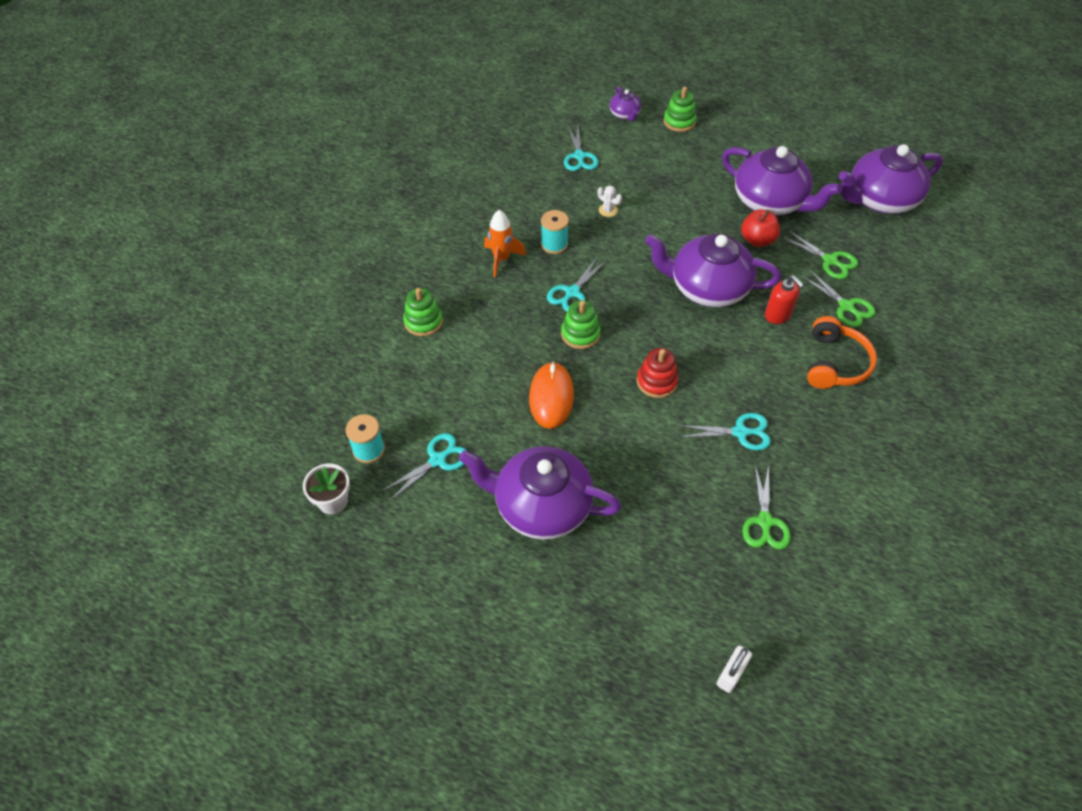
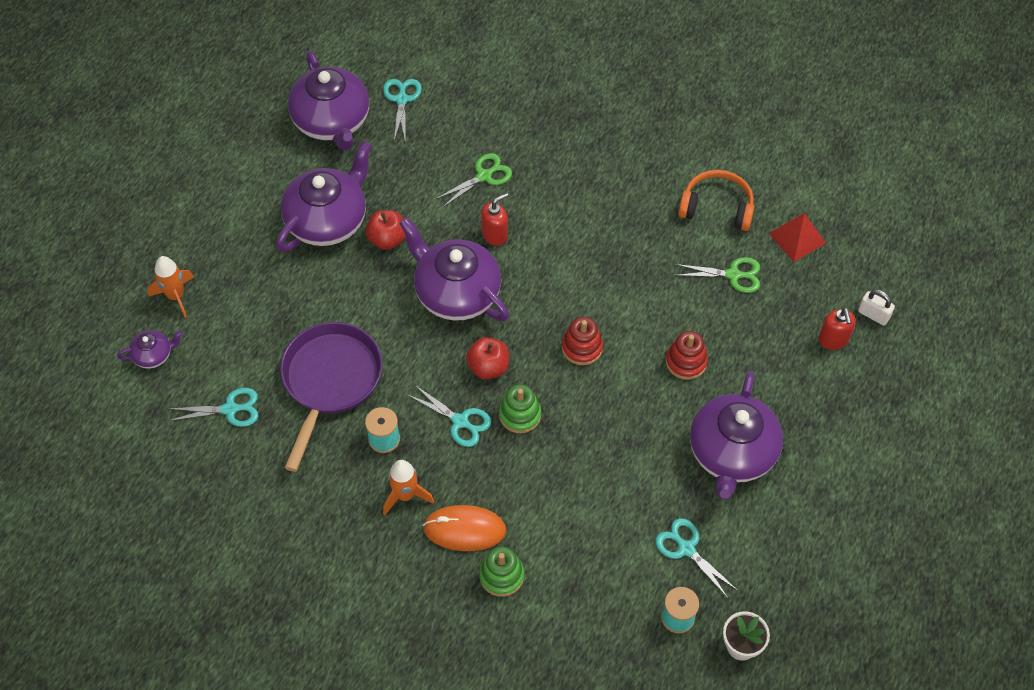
camera: 90 degrees left, 5 degrees up
orange mouse [529,361,574,429] -> orange mouse moved to [423,505,507,551]
white cactus [598,185,622,217] -> purple pan [280,322,382,472]
purple teapot [645,234,781,307] -> purple teapot turned 120 degrees clockwise [399,217,509,321]
green stacking toy [664,87,697,132] -> orange rocket [148,256,194,318]
turquoise scissors [678,413,771,450] -> turquoise scissors moved to [383,79,422,143]
green scissors [782,230,858,279] -> none
orange headphones [807,316,877,389] -> orange headphones moved to [678,170,754,231]
none -> red apple [466,337,509,379]
none -> red stacking toy [666,331,708,380]
none -> red pyramid [768,213,826,262]
none -> red soap dispenser [818,308,856,350]

